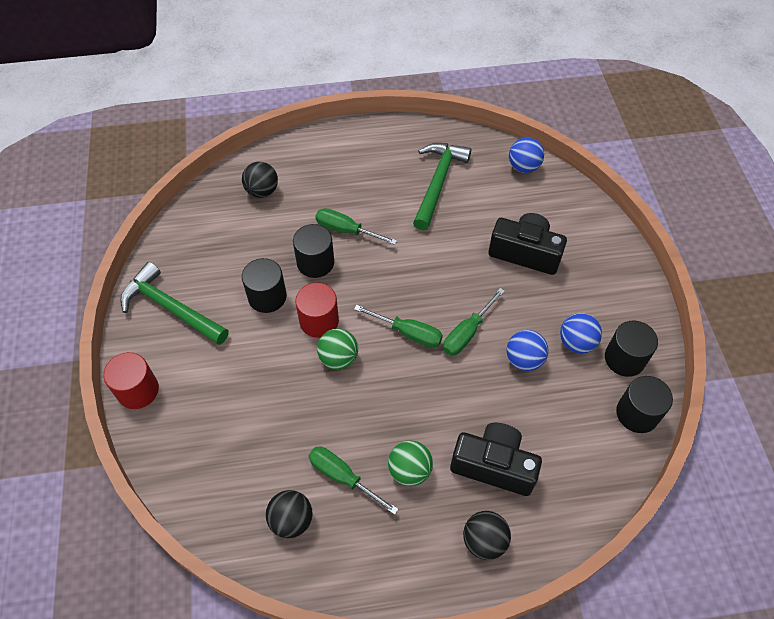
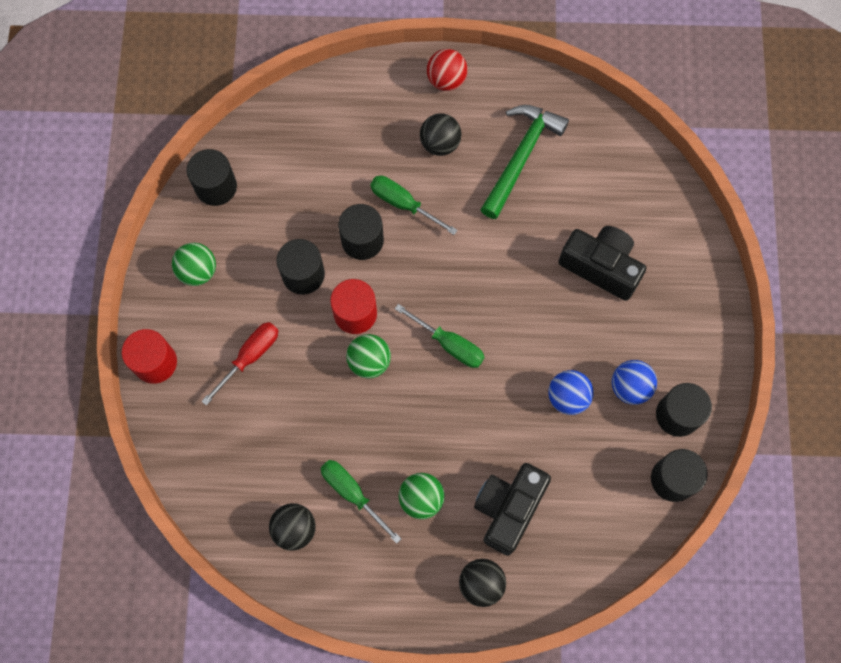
camera: 10 degrees right, 15 degrees up
green hammer [120,262,229,345] -> green ball [172,243,216,286]
black ball [242,162,278,198] -> black ball moved to [420,113,461,156]
green screwdriver [443,288,505,356] -> none
black camera [450,423,542,496] -> black camera turned 90 degrees counterclockwise [474,463,551,556]
blue ball [509,137,544,173] -> none
none -> black cylinder [187,149,237,206]
none -> red screwdriver [202,322,278,406]
none -> red ball [427,49,467,91]

